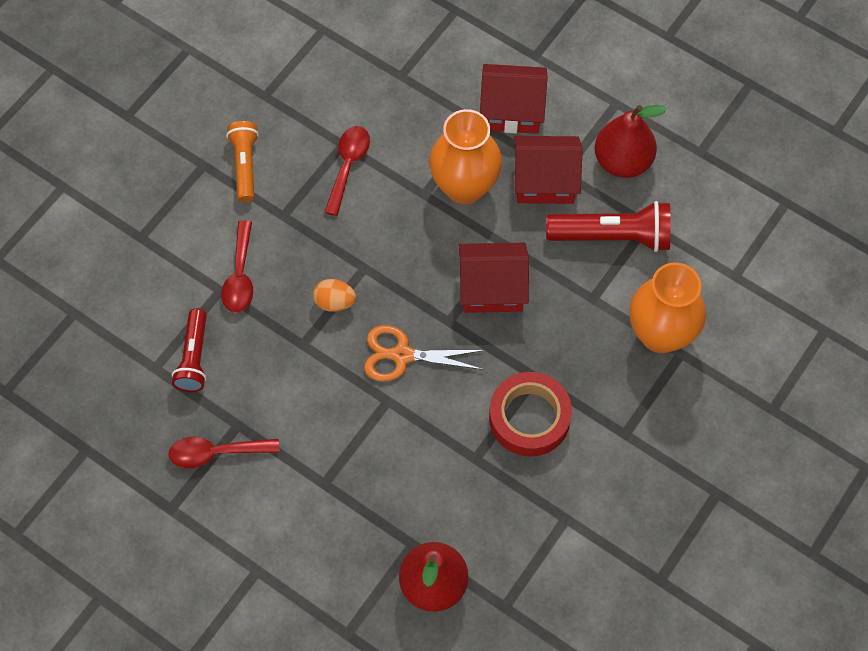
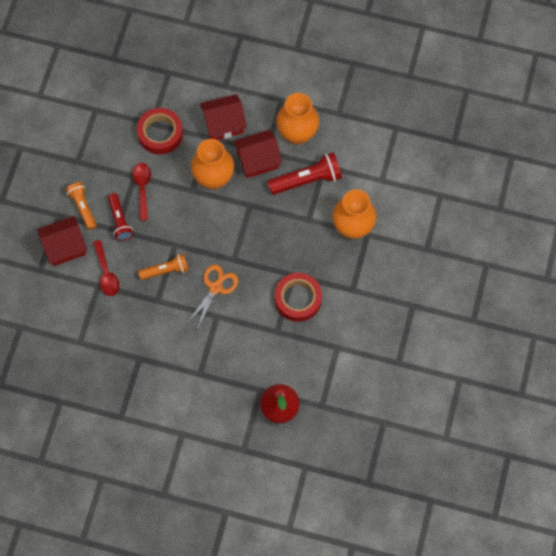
camera: 20 degrees left, 5 degrees up
red spoon [168,437,279,468] -> none
red flashlight [172,308,207,392] -> red flashlight moved to [108,193,133,241]
orange egg [313,279,356,312] -> orange flashlight [138,253,189,280]
orange scissors [364,325,485,382] -> orange scissors turned 135 degrees clockwise [187,265,238,330]
red house [459,243,529,313] -> red house moved to [37,216,87,266]
red pear [595,105,667,178] -> orange vase [276,93,319,145]
none -> red tape [137,108,183,154]

